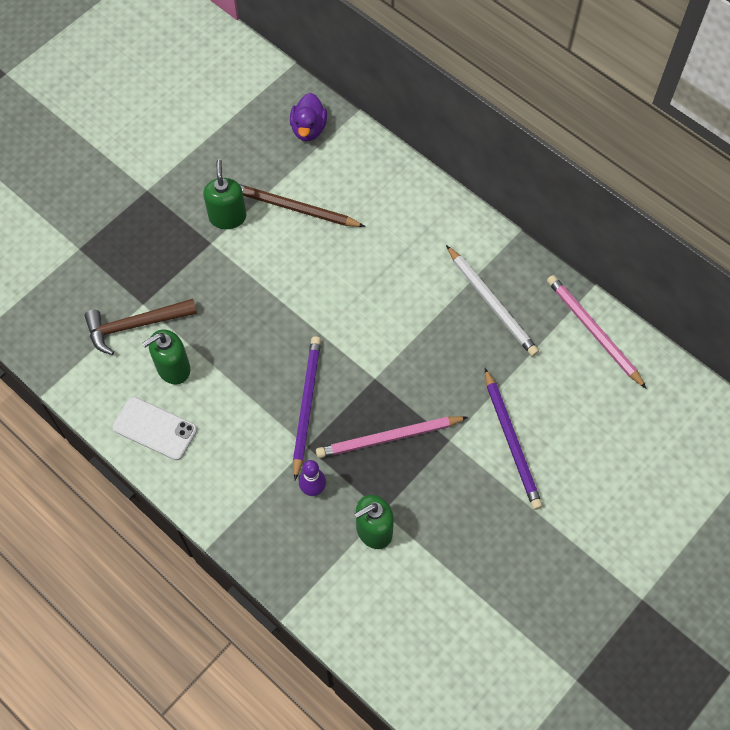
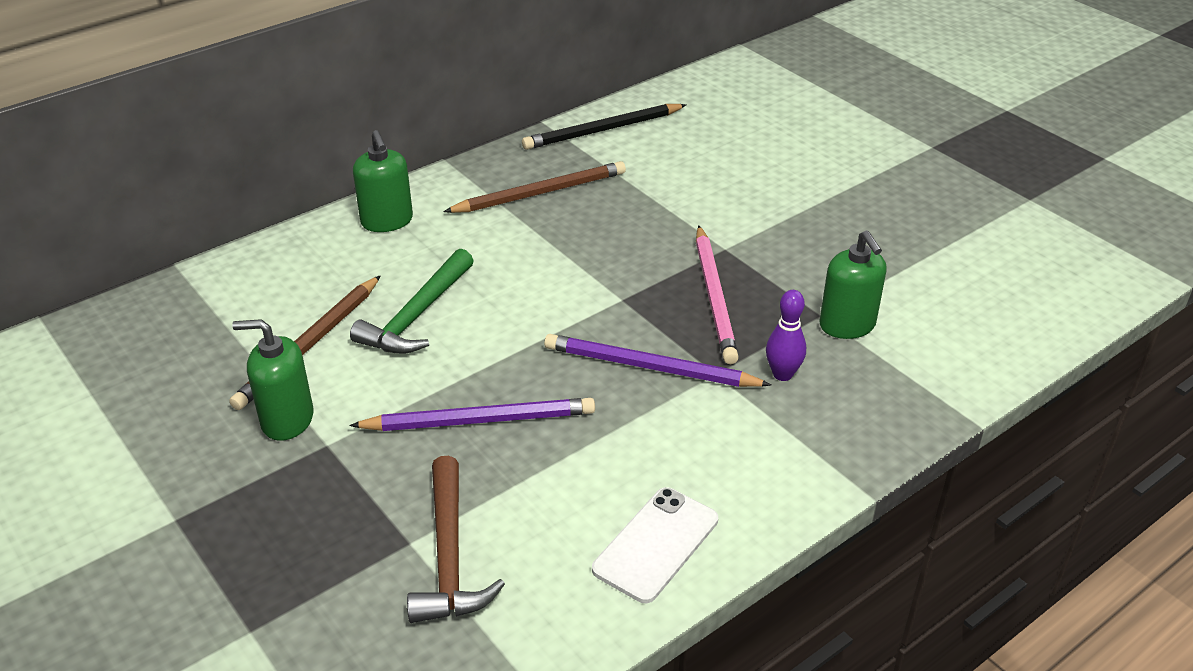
camera: 80 degrees left, 25 degrees down
green soap dispenser [142,329,190,385] -> green soap dispenser moved to [353,130,413,232]
purple duck [290,93,327,141] -> none
white pencil [446,245,539,357] -> brown pencil [443,161,626,213]
purple pencil [485,368,543,510] -> purple pencil moved to [349,398,595,431]
pink pencil [547,275,647,389] -> black pencil [522,104,686,150]
none -> green hammer [350,249,474,354]

